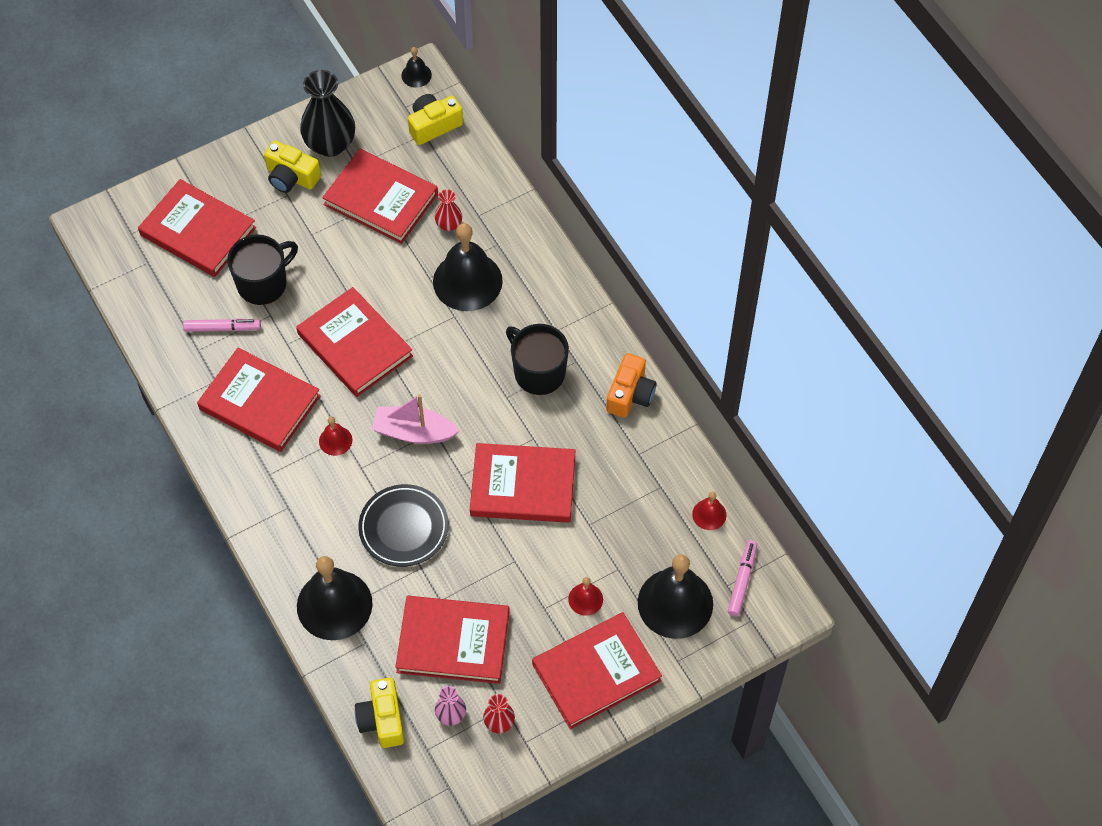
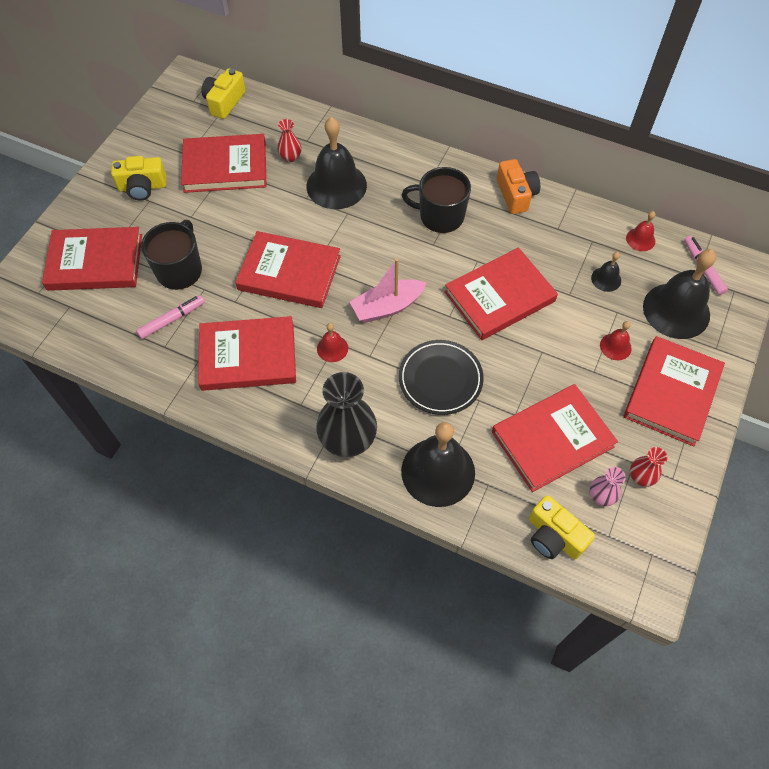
camera: 35 degrees left, 0 degrees up
black vase [300,70,355,157] -> black vase moved to [316,372,377,457]
black bell [401,47,432,88] -> black bell moved to [591,252,621,292]

